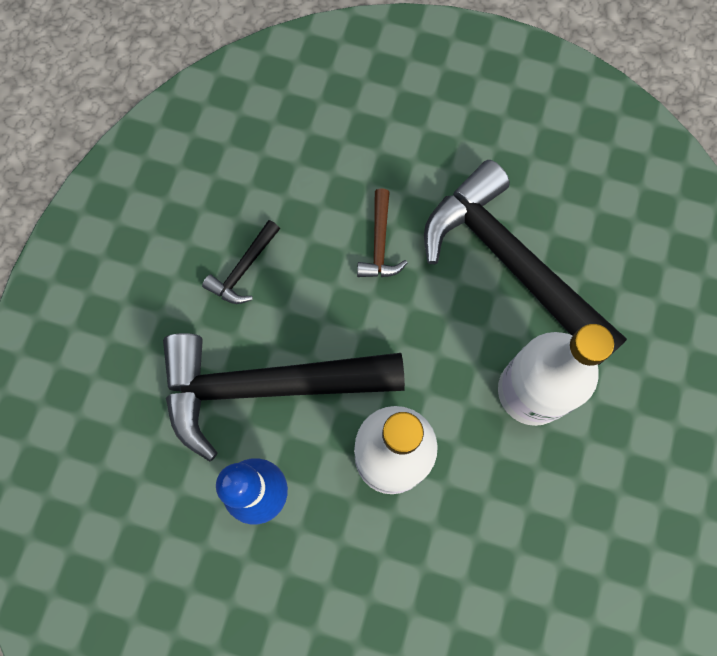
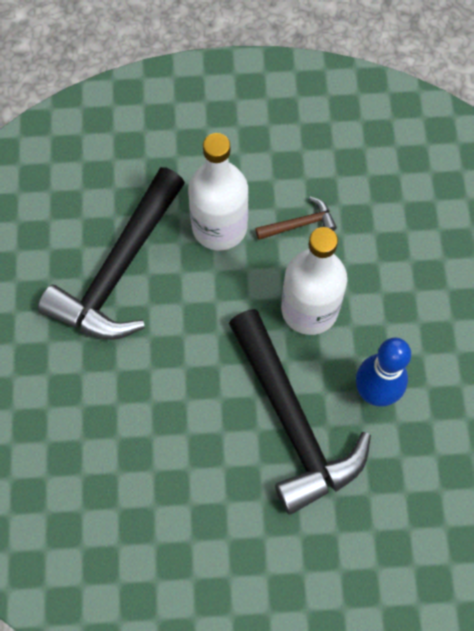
camera: 110 degrees left, 5 degrees down
black hammer [202,220,280,304] -> none
brown hammer [357,188,408,277] -> brown hammer moved to [255,197,337,240]

